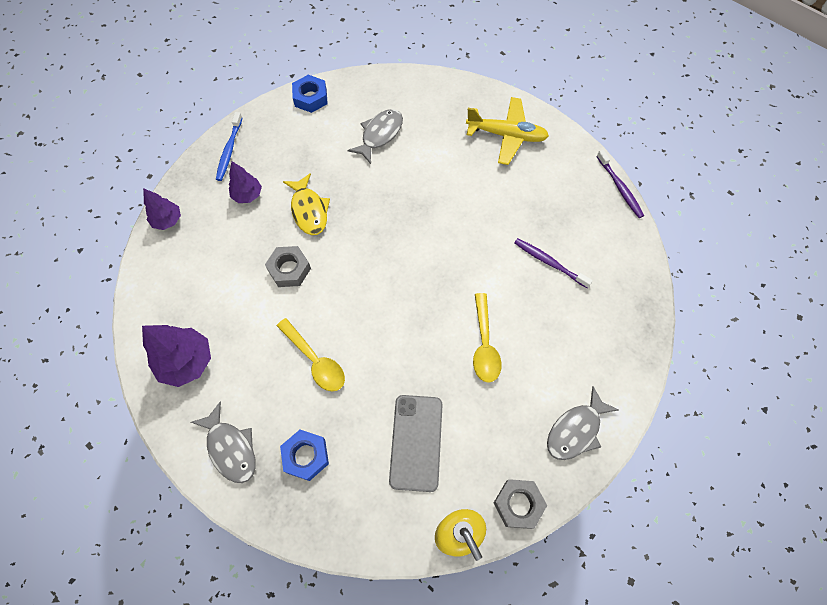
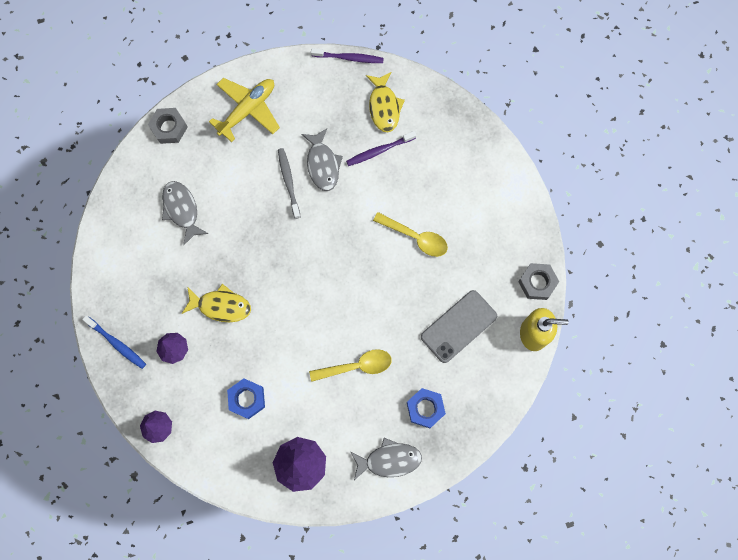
camera: 60 degrees left, 10 degrees up
grey nut [265,246,311,287] -> grey nut moved to [148,108,188,144]
blue nut [292,75,328,113] -> blue nut moved to [227,379,265,419]
grey phone [389,395,443,492] -> grey phone turned 75 degrees counterclockwise [421,290,497,363]
grey fish [547,386,619,460] -> grey fish moved to [301,128,343,191]
none -> grey toothbrush [278,148,301,219]
none -> yellow fish [366,72,405,132]

